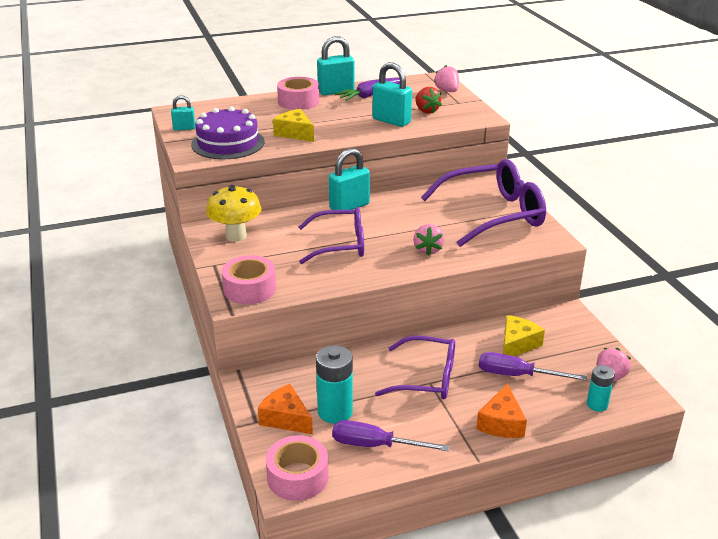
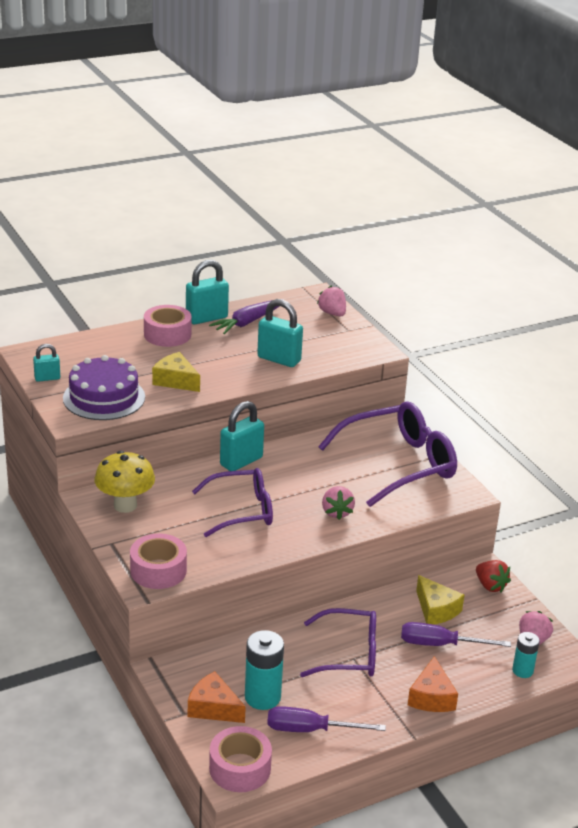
camera: 10 degrees left, 0 degrees up
red strawberry [416,87,442,114] -> red strawberry moved to [476,560,511,592]
yellow cheese [503,315,545,356] -> yellow cheese turned 120 degrees clockwise [416,575,464,625]

